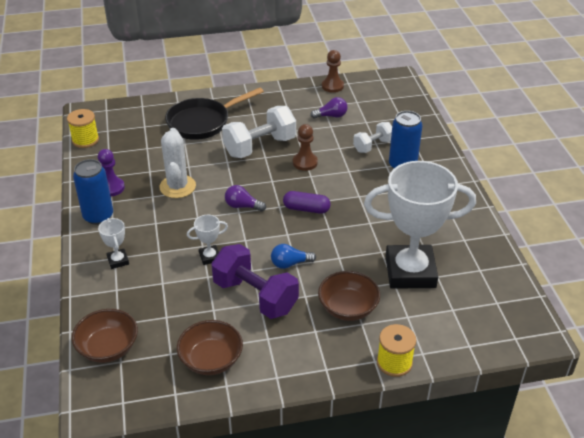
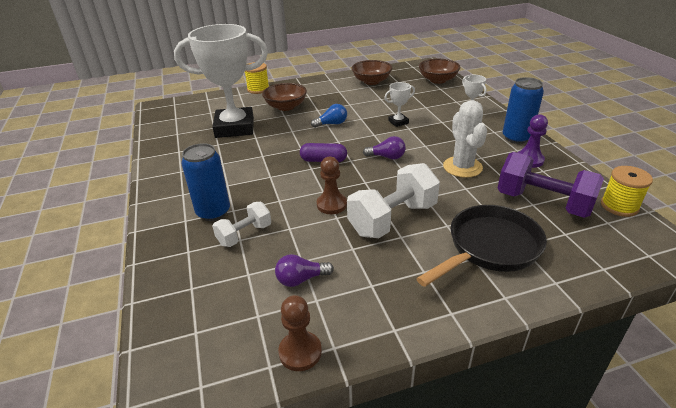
camera: 175 degrees right, 5 degrees down
purple dumbbell [211,244,299,319] -> purple dumbbell moved to [498,152,604,218]

